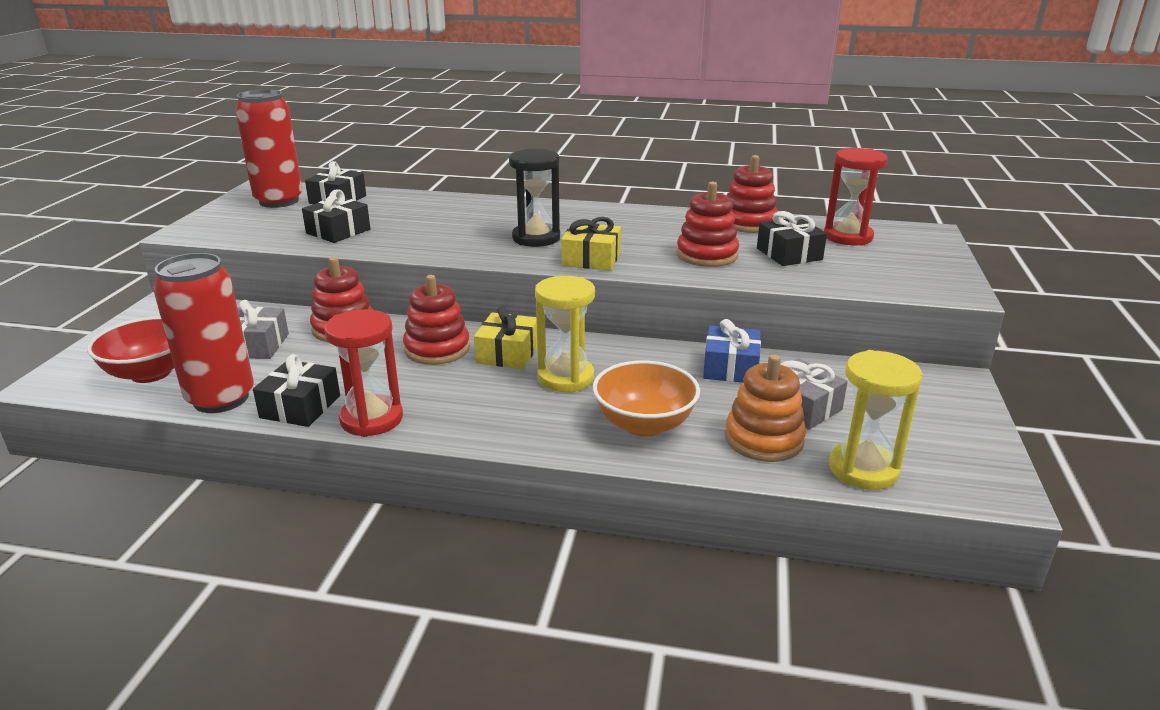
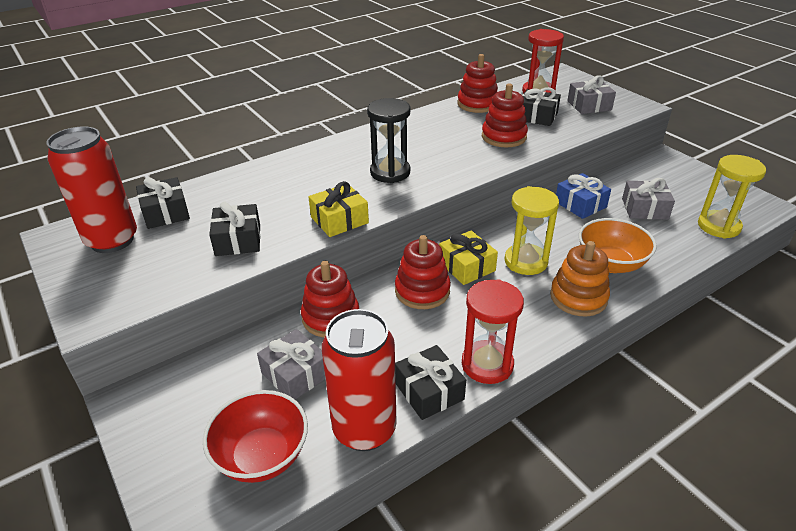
camera: 45 degrees left, 10 degrees up
yellow gift [561,217,621,271] -> yellow gift moved to [309,181,369,237]
orange stacking toy [725,354,806,462] -> orange stacking toy moved to [550,241,610,317]
none -> grey gift [567,75,616,114]

